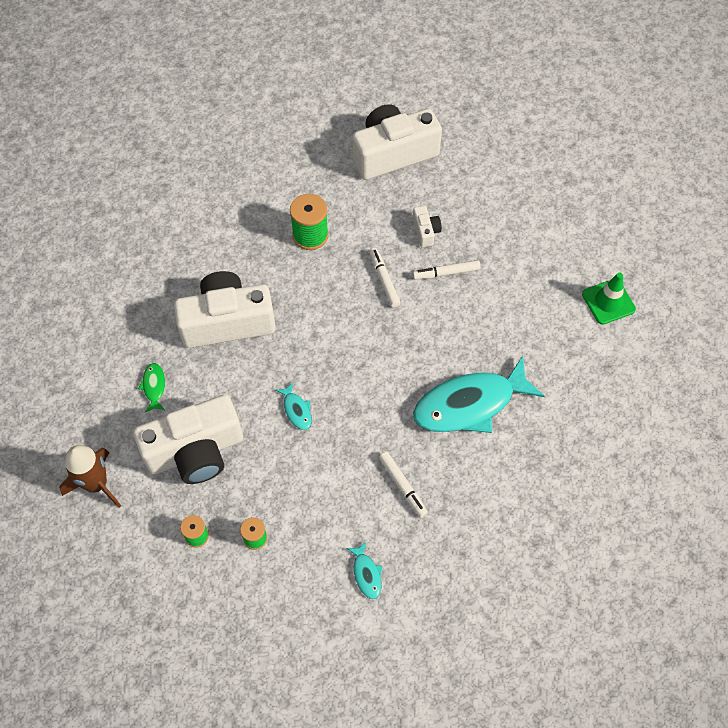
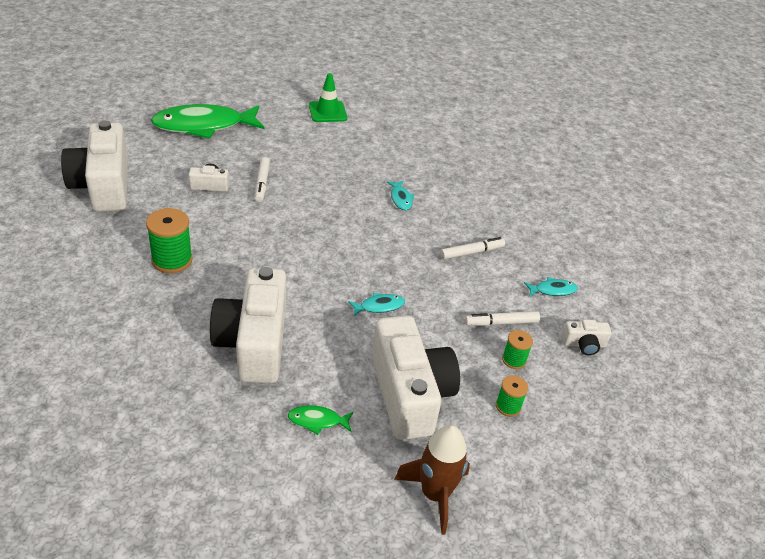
camera: 85 degrees left, 20 degrees down
white marker [369,248,401,308] -> white marker moved to [465,311,540,326]
turquoise fish [413,356,544,433] -> turquoise fish [387,180,415,210], size x0.41
none -> green fish [151,104,264,139]
none -> white camera [562,319,611,355]

